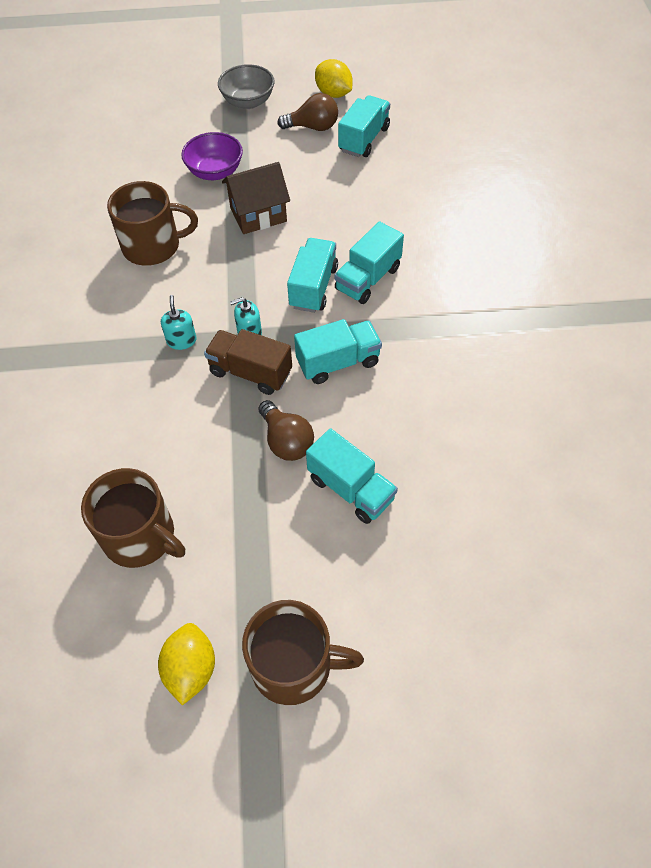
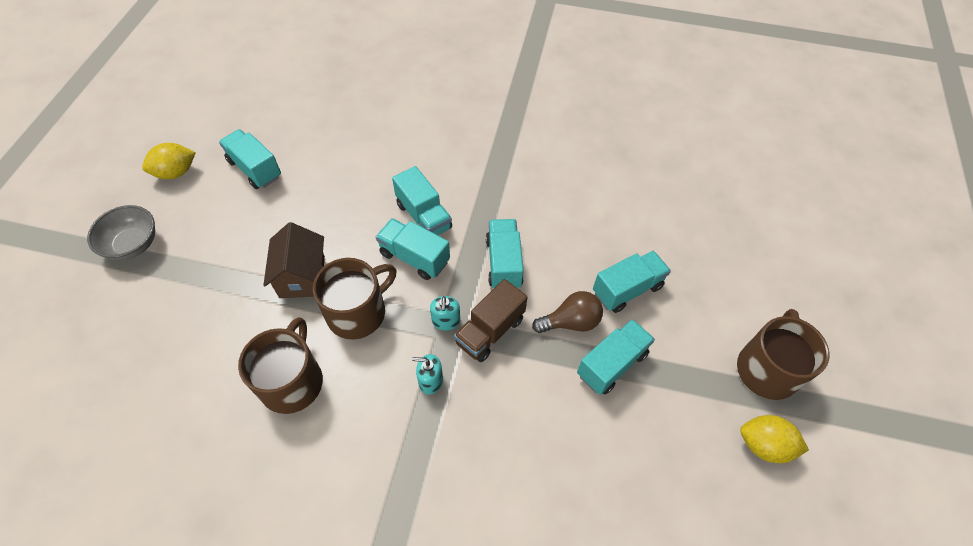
camera: 75 degrees left, 0 degrees up
brown mug [81,468,185,568] -> brown mug moved to [313,258,397,339]
purple bowl [181,132,243,180] -> none
brown light bulb [277,93,338,131] -> none
none -> turquoise truck [577,319,655,395]

